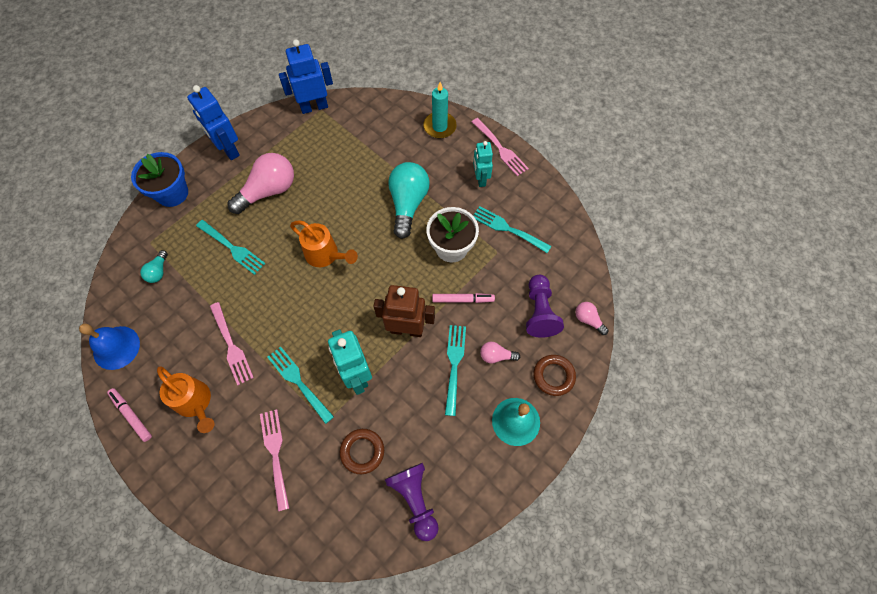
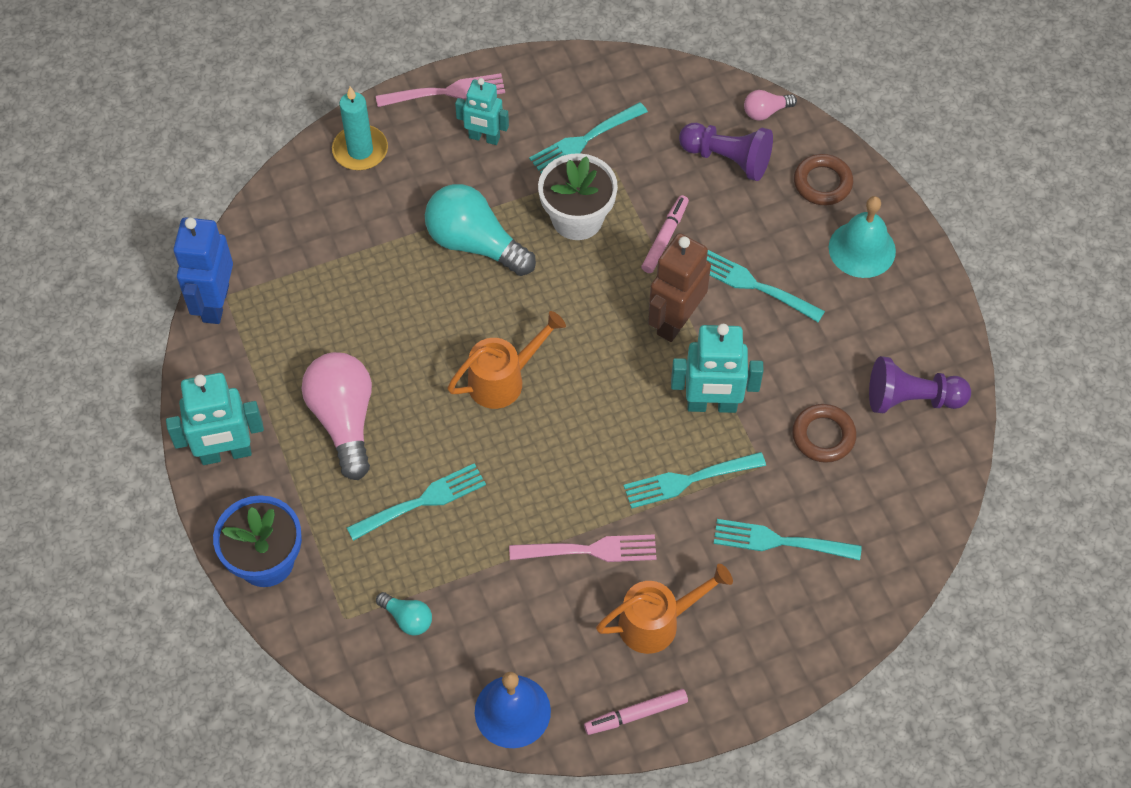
camera: 65 degrees left, 5 degrees down
blue robot [187,85,240,160] -> turquoise robot [166,373,264,465]
pink fork [260,409,289,511] -> turquoise fork [714,519,862,560]
pink light bulb [480,342,520,364] -> none

